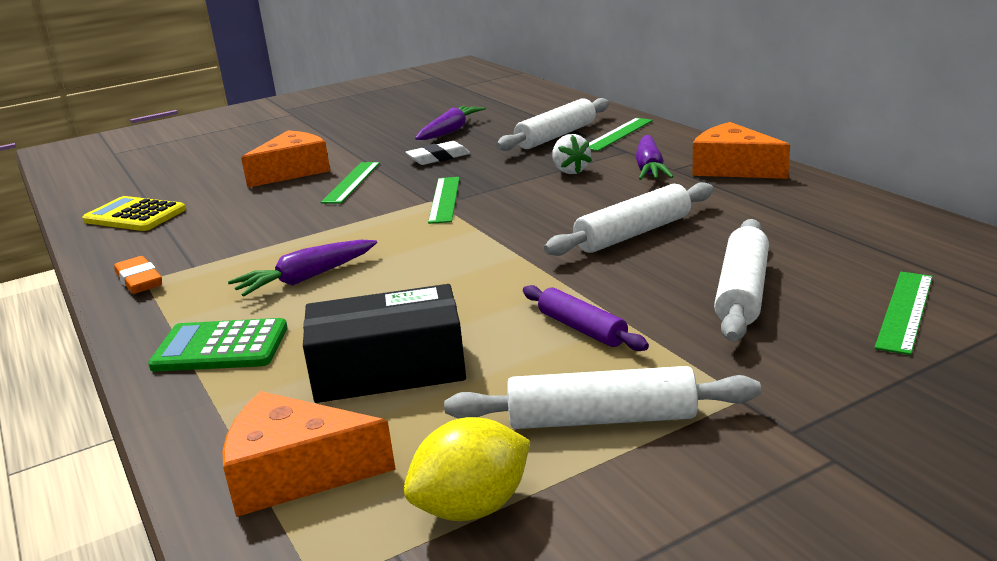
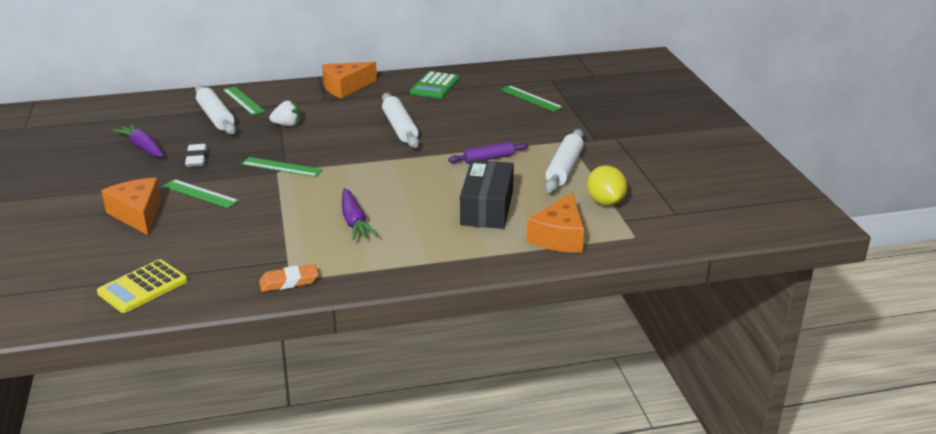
camera: 75 degrees left, 5 degrees up
green calculator [148,318,288,372] -> green calculator moved to [410,71,460,99]
purple carrot [635,135,674,180] -> none
white rolling pin [714,219,769,342] -> none

